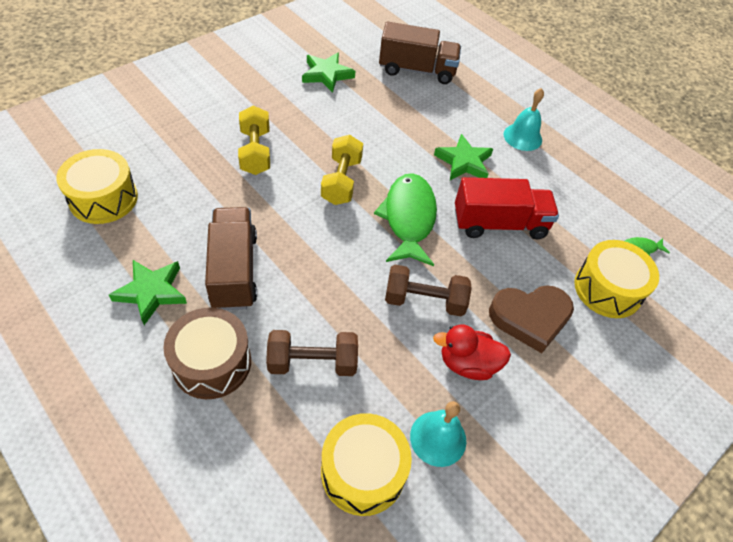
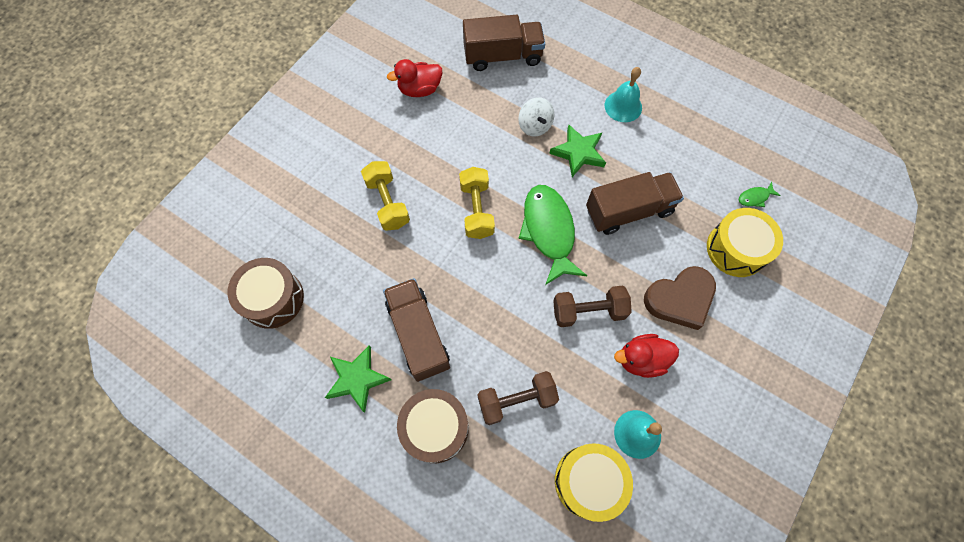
camera: 10 degrees left, 15 degrees up
yellow drum [56,149,138,224] -> brown drum [227,258,304,329]
green star [302,52,355,93] -> red duck [387,59,442,97]
red truck [455,177,559,239] -> brown truck [586,172,684,235]
none -> white spinning top [518,97,555,137]

